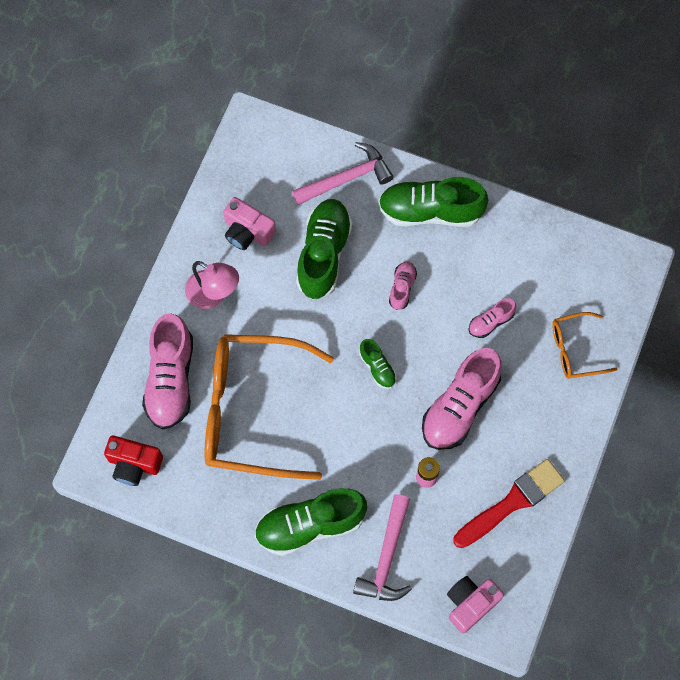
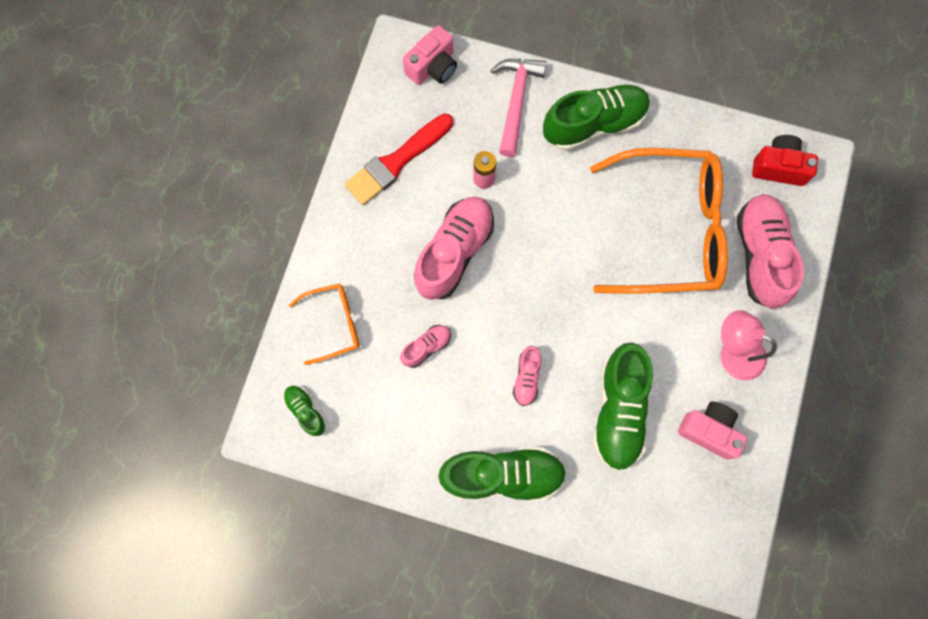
camera: 175 degrees right, 5 degrees up
pink hammer [292,142,393,205] -> none
green shoe [359,339,397,389] -> green shoe moved to [283,385,326,436]

